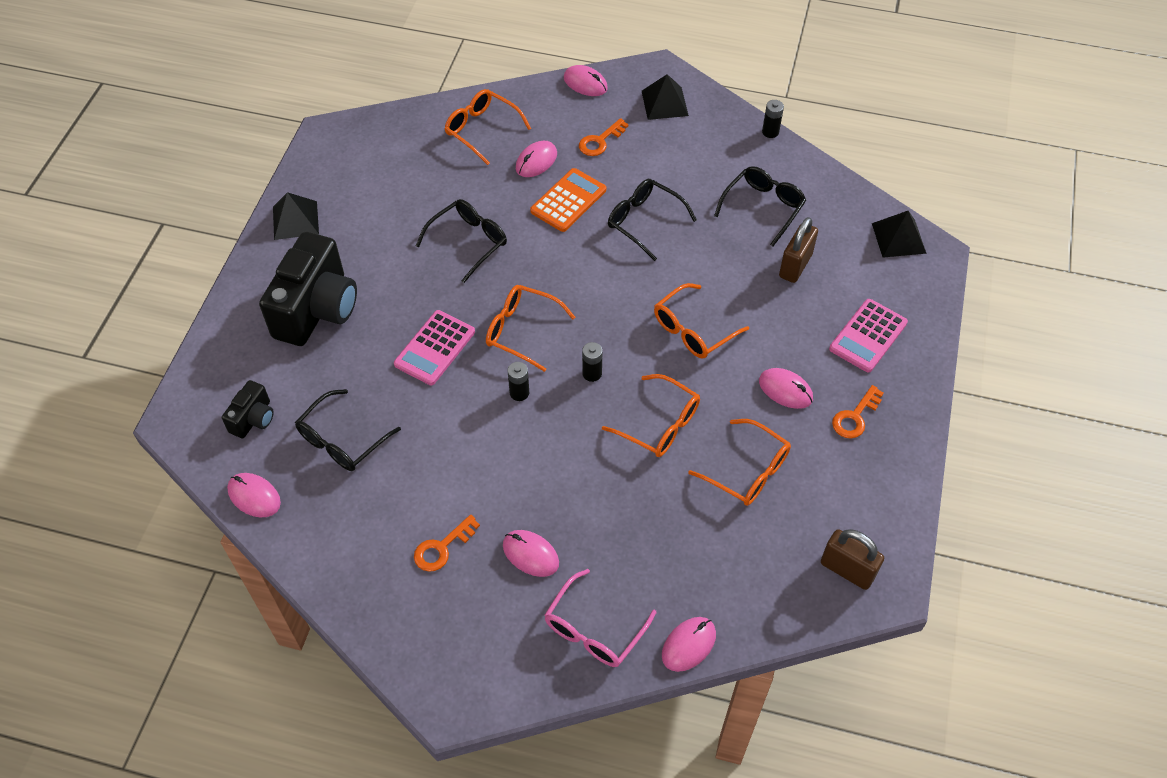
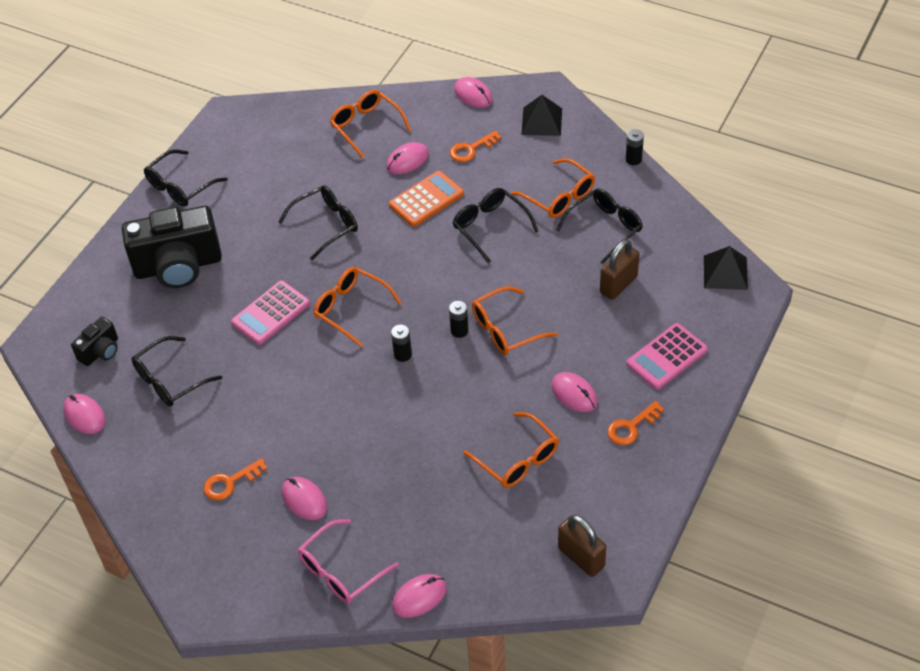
camera: 15 degrees right, 5 degrees down
black camera [259,232,357,346] -> black camera turned 45 degrees clockwise [122,206,222,288]
black pyramid [273,192,319,240] -> black glasses [144,149,228,207]
black battery [507,362,529,401] -> black battery moved to [449,301,469,338]
orange glasses [602,374,700,457] -> orange glasses moved to [511,158,595,218]

